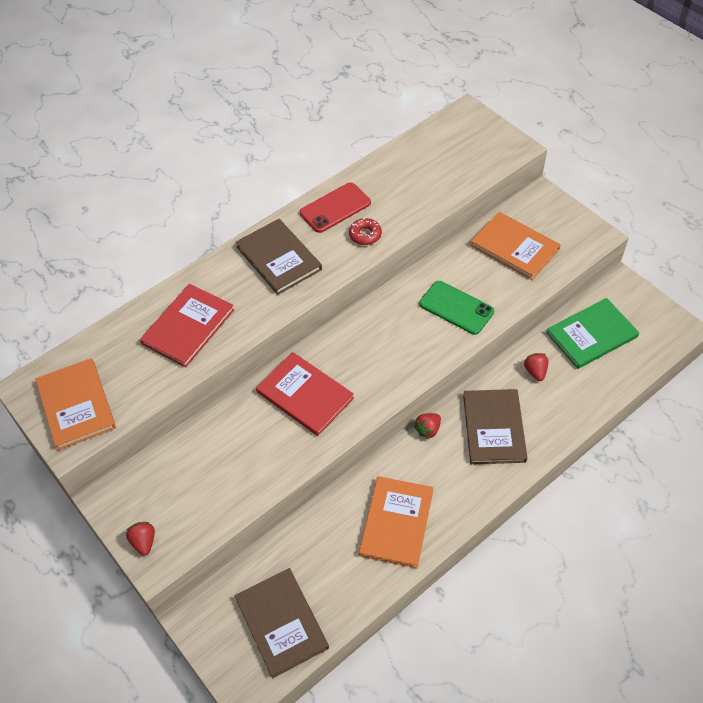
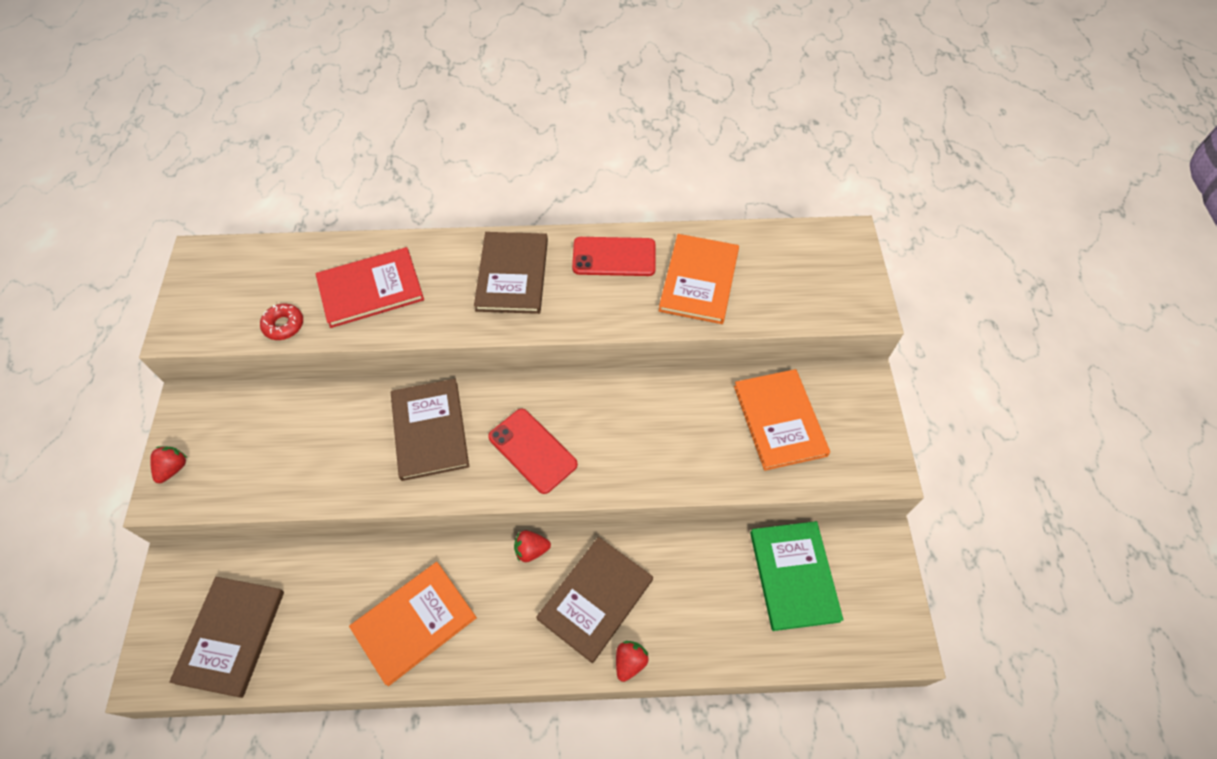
camera: 35 degrees right, 5 degrees up
orange book [35,358,116,450] -> orange book moved to [659,234,739,324]
red book [256,352,354,436] -> brown book [391,379,469,481]
red donut [349,218,382,245] -> red donut moved to [260,304,303,340]
green phone [419,281,494,335] -> none
red strawberry [524,353,549,381] -> red strawberry moved to [616,641,649,682]
green book [546,298,639,369] -> green book turned 75 degrees clockwise [750,521,843,631]
none -> red phone [488,409,578,494]

